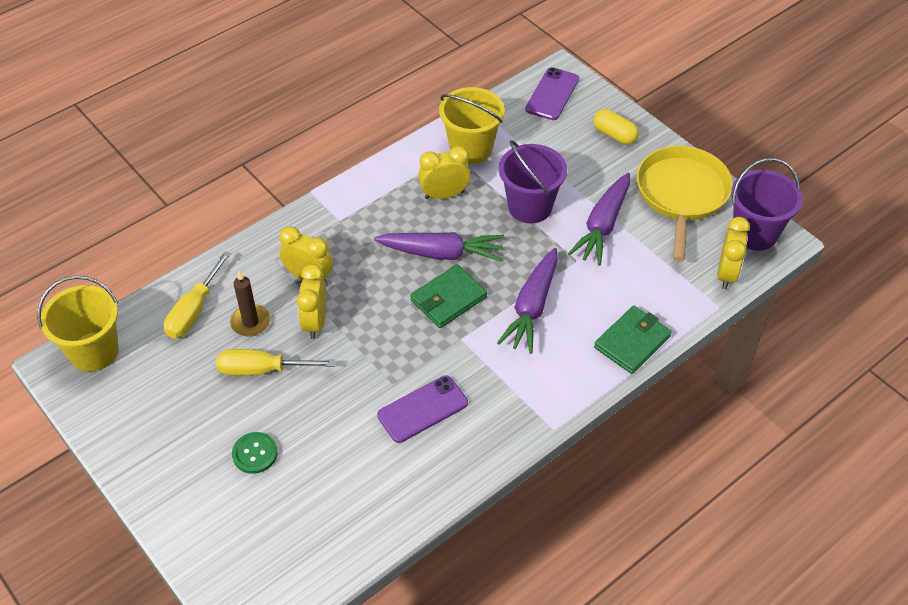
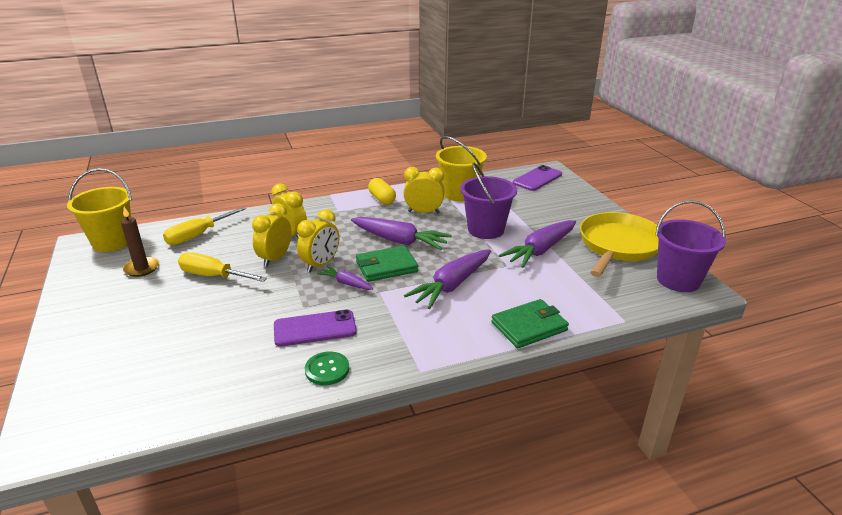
camera: 20 degrees right, 20 degrees down
brown candle [230,271,270,337] -> brown candle moved to [121,207,159,277]
green button [232,432,278,474] -> green button moved to [305,351,349,385]
yellow capsule [593,109,639,144] -> yellow capsule moved to [368,178,396,205]
yellow clock [717,217,750,289] -> yellow clock moved to [297,209,339,272]
none -> purple carrot [317,266,373,290]

